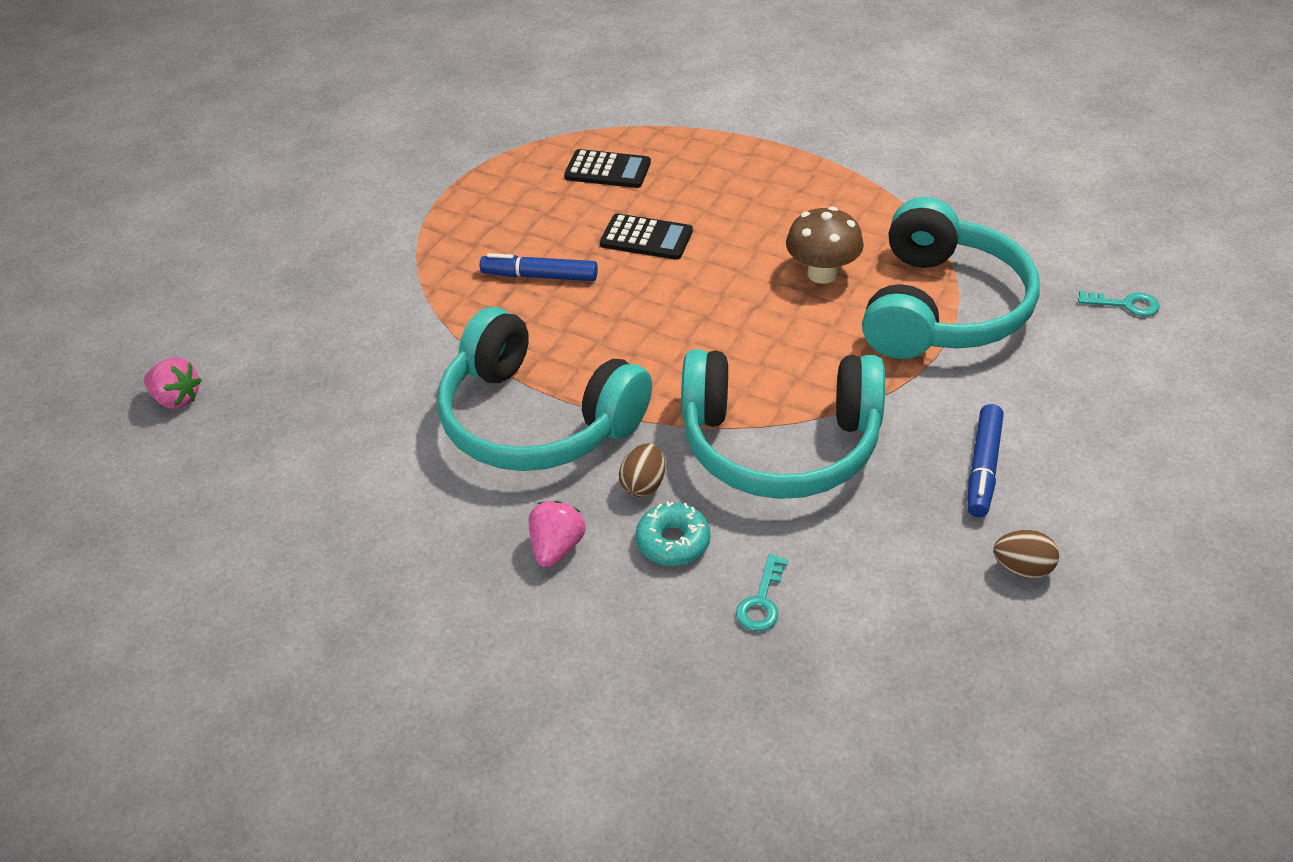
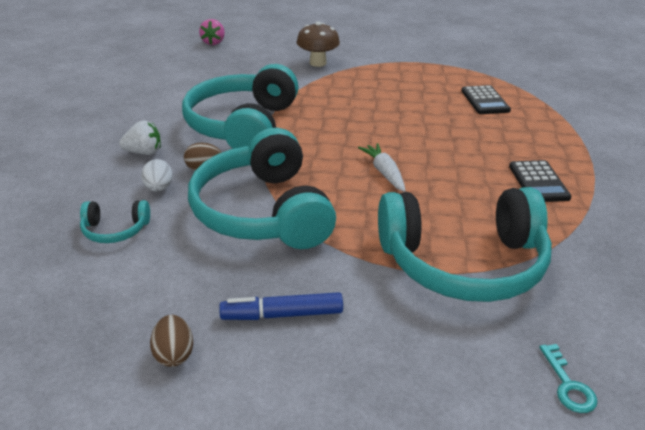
camera: 65 degrees right, 10 degrees down
blue marker [480,253,598,281] -> none
pink strawberry [529,500,585,567] -> white strawberry [119,120,161,155]
black calculator [600,213,693,260] -> black calculator moved to [509,160,571,202]
turquoise donut [636,501,711,566] -> white egg [141,159,173,192]
turquoise key [736,554,788,631] -> turquoise headphones [80,200,150,243]
brown mushroom [786,206,864,284] -> brown mushroom moved to [297,22,340,67]
none -> white carrot [358,143,406,192]

